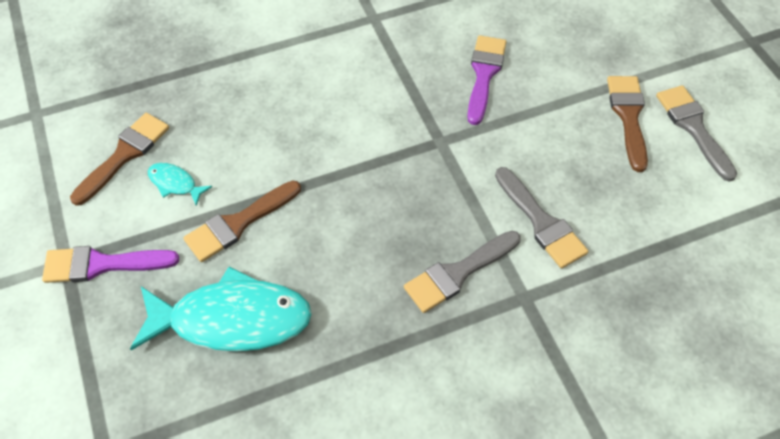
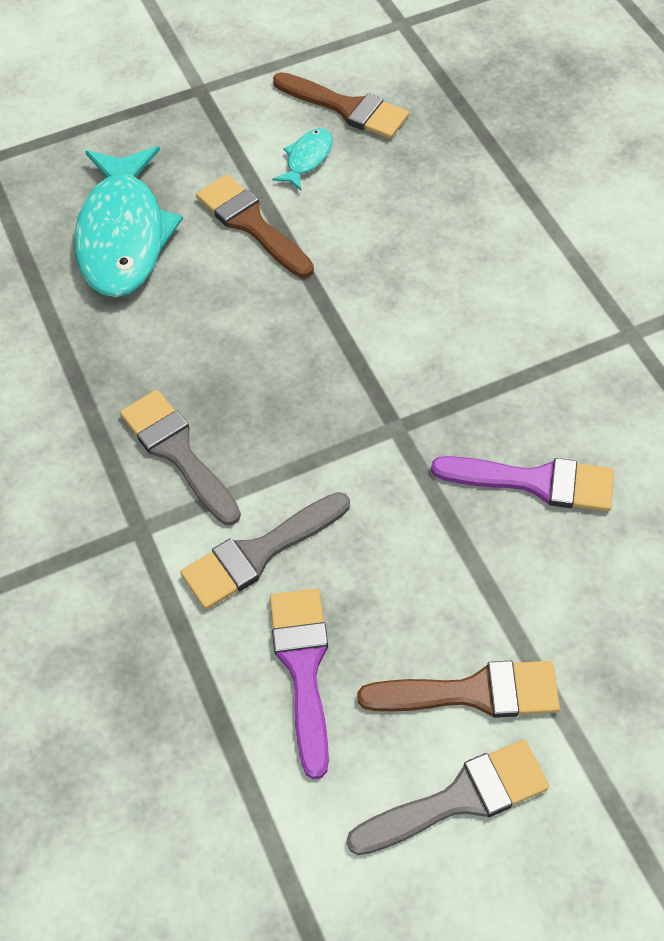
camera: 90 degrees right, 0 degrees up
purple brush [42,246,179,283] -> purple brush moved to [270,588,329,779]

